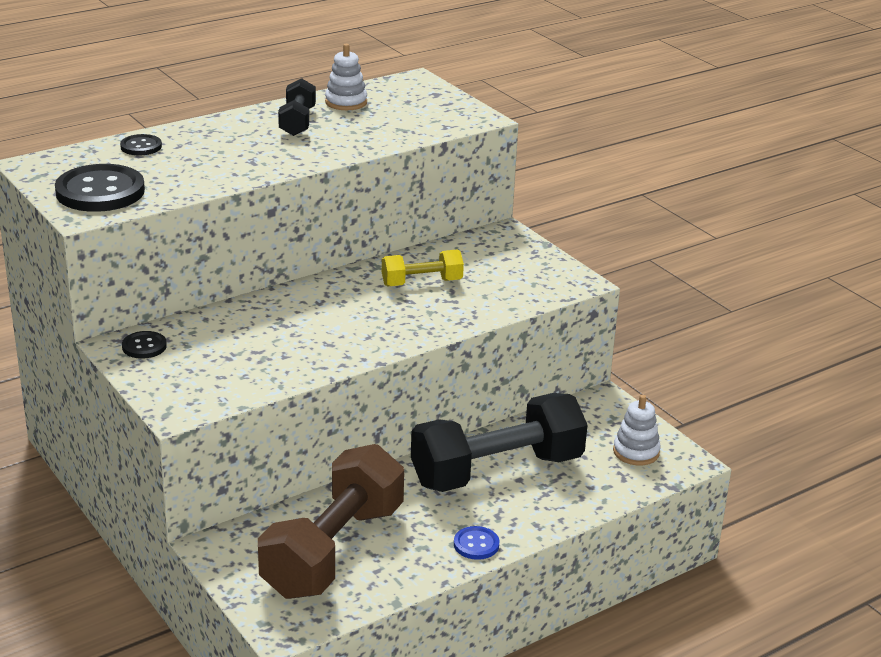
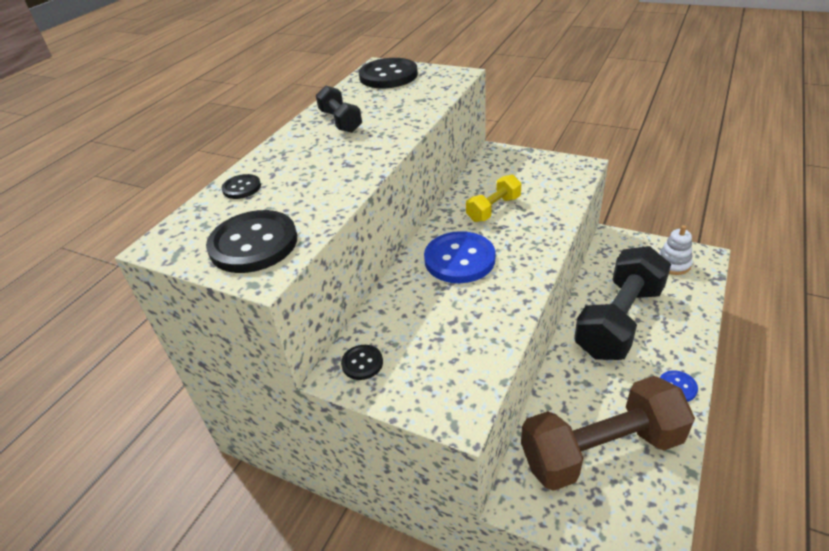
camera: 25 degrees left, 10 degrees up
brown dumbbell [258,444,404,599] -> brown dumbbell turned 75 degrees clockwise [521,376,695,491]
white stacking toy [325,44,367,110] -> none
none -> black button [359,58,418,88]
none -> blue button [424,231,496,283]

